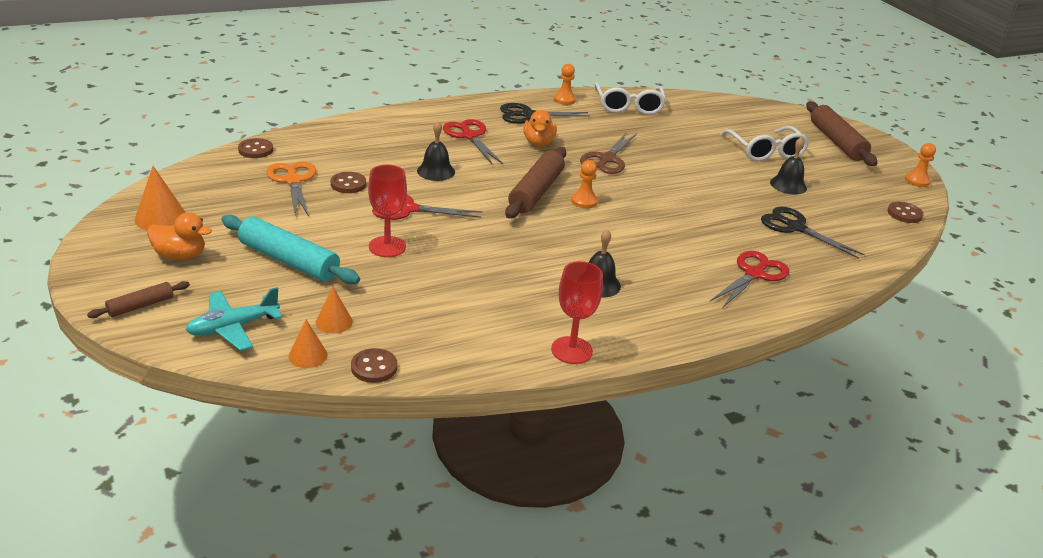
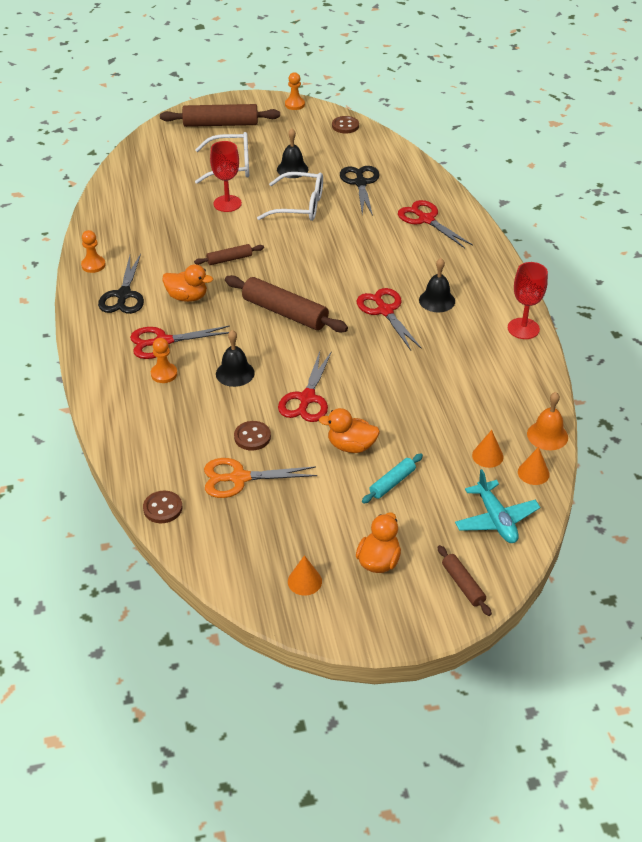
camera: 75 degrees left, 10 degrees up
orange cone [135,166,186,231] -> orange cone [288,555,322,596], size x0.65
turquoise rolling pin [221,215,360,284] -> turquoise rolling pin [362,453,423,504], size x0.53
brown button [351,348,397,383] -> orange bell [527,392,568,450]
red goblet [368,165,407,257] -> red goblet moved to [210,141,242,212]
orange pawn [571,160,598,208] -> orange pawn moved to [151,338,177,383]
brown scissors [580,133,637,174] -> brown rolling pin [194,244,264,265]
white glasses [595,82,666,115] -> white glasses moved to [257,172,323,221]
black scissors [761,207,865,259] -> black scissors turned 120 degrees clockwise [340,166,379,216]
none -> orange duck [319,408,380,453]
none -> red scissors [357,288,422,351]

